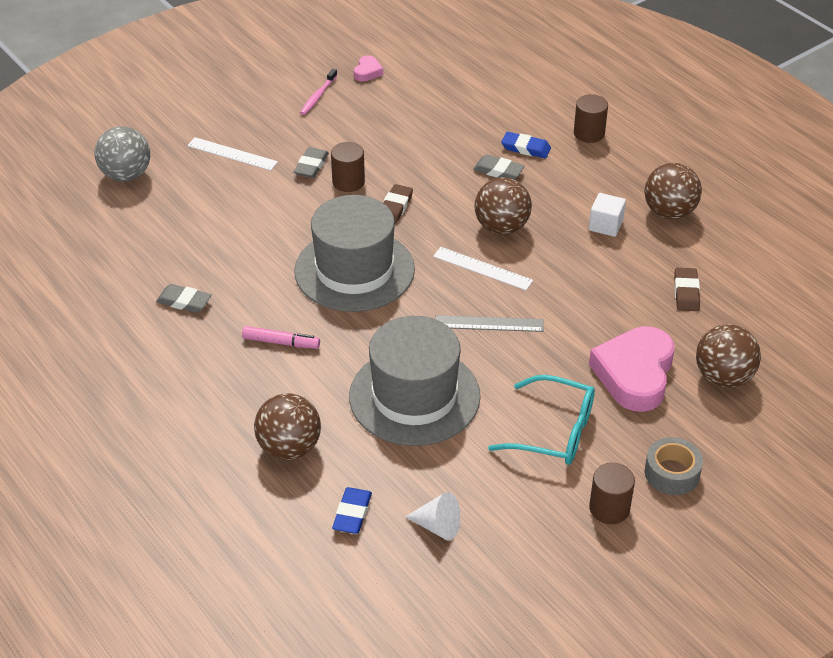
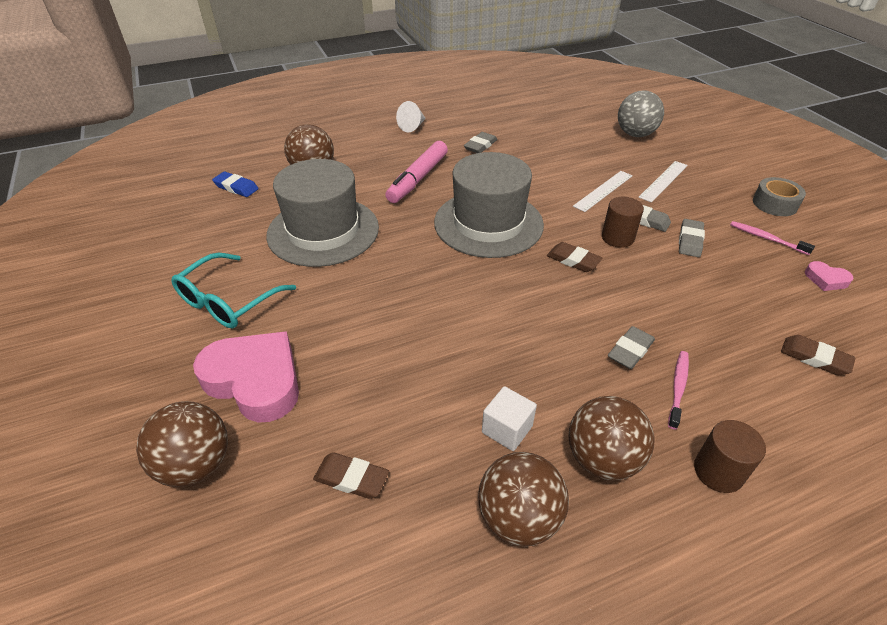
camera: 105 degrees right, 0 degrees up
pink marker [242,326,320,349] -> pink marker [385,141,448,203], size x1.68
white cone [405,492,460,540] -> white cone moved to [396,101,426,132]
white ruler [433,247,533,290] -> white ruler moved to [573,171,633,212]
grey ruler [435,315,544,332] -> none
brown ball [475,177,532,235] -> brown ball moved to [568,396,654,481]
blue eraser [501,132,551,158] -> pink toothbrush [668,351,689,430]
brown cylinder [589,463,635,524] -> none
grey tape [645,437,703,495] -> grey tape moved to [753,177,806,216]
none -> grey eraser [679,219,705,257]
none -> brown eraser [781,335,856,375]

